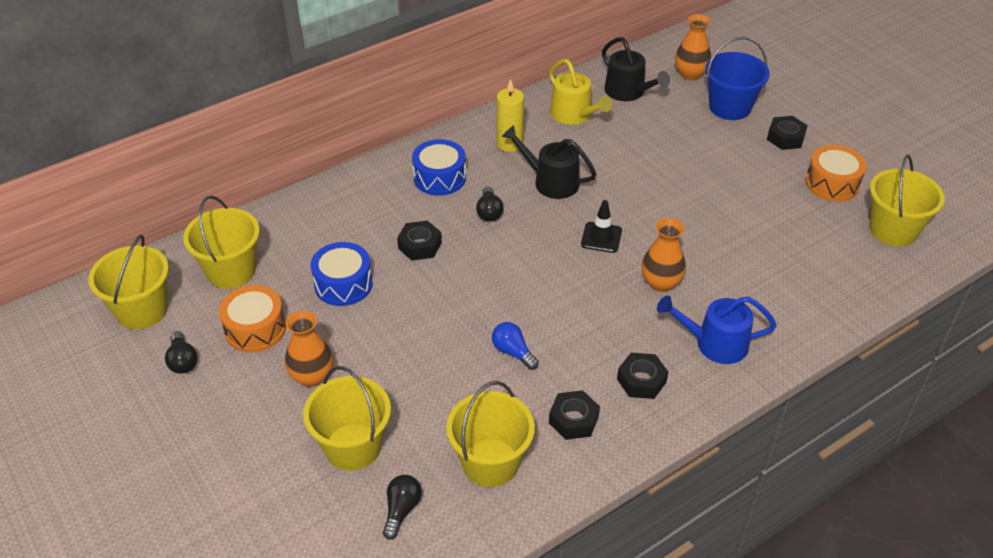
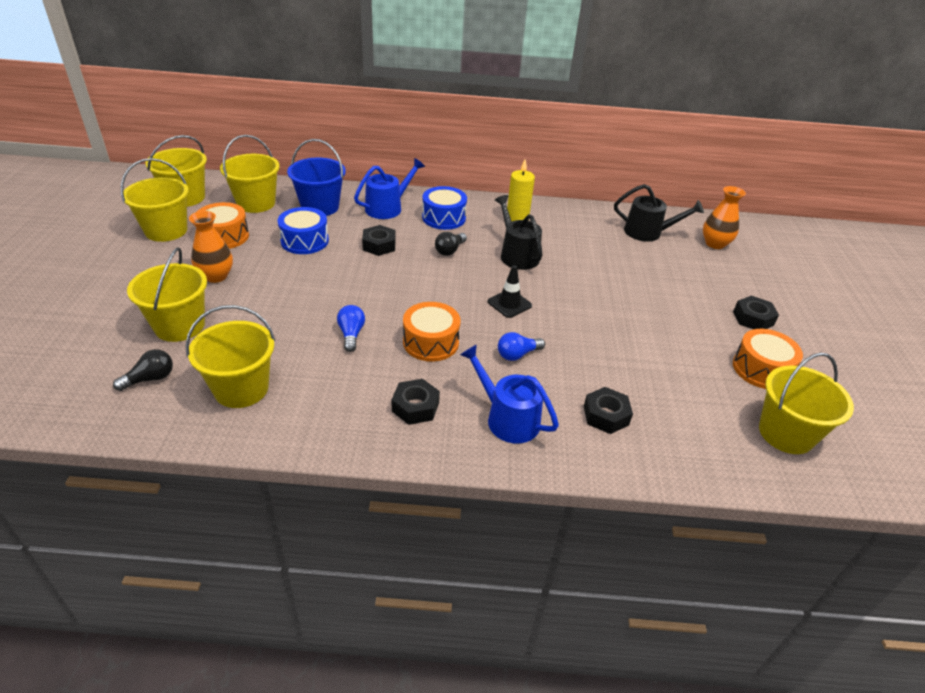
camera: 35 degrees right, 5 degrees down
black light bulb [165,331,198,374] -> yellow bucket [121,158,189,242]
yellow watering can [549,59,612,125] -> none
black nut [549,390,600,440] -> black nut moved to [584,387,633,434]
black watering can [602,37,670,101] -> black watering can turned 75 degrees counterclockwise [614,184,704,242]
orange vase [641,218,686,292] -> blue light bulb [498,332,545,361]
blue bucket [705,37,770,120] -> blue bucket moved to [287,139,346,216]
none -> blue watering can [354,158,425,219]
none -> orange drum [403,302,460,362]

